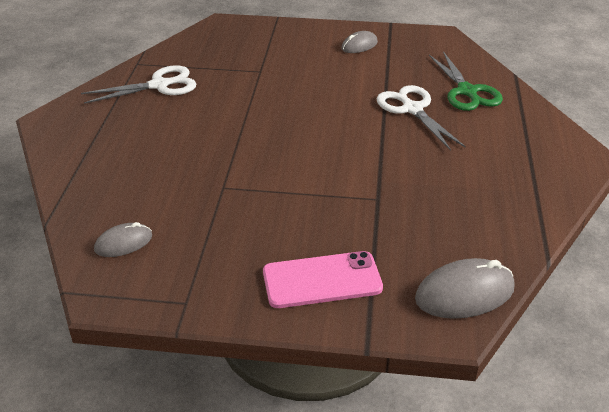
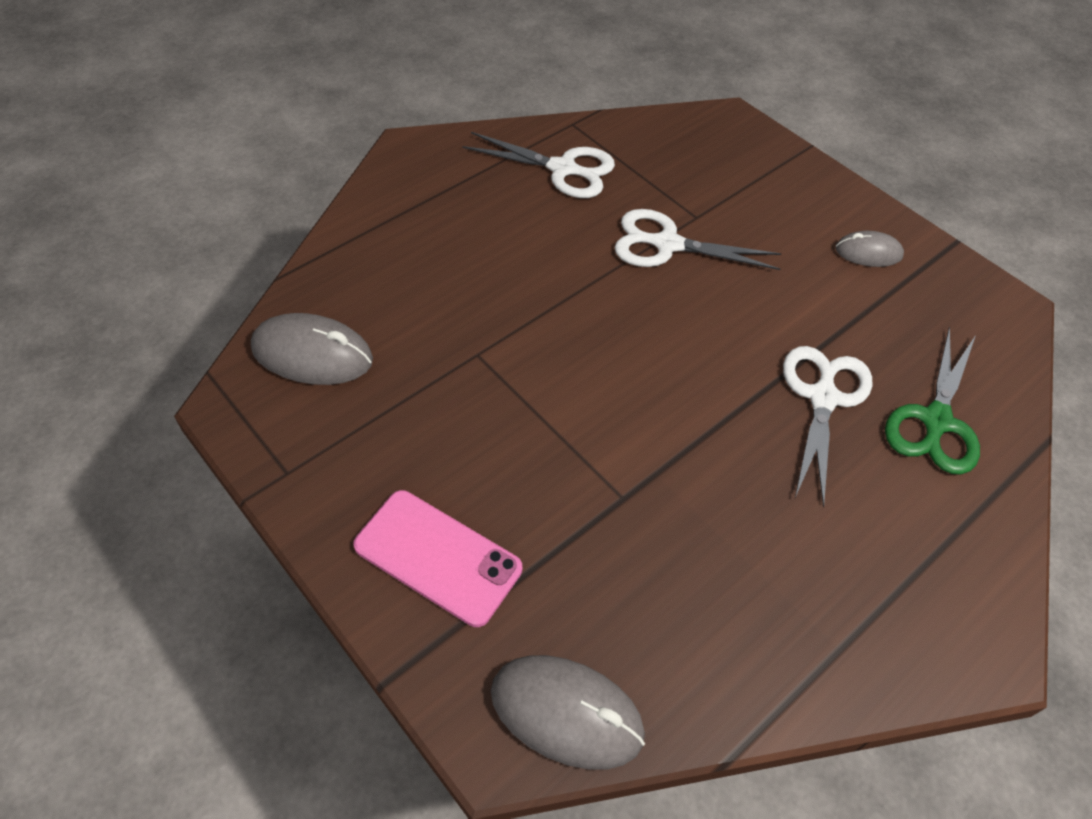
camera: 40 degrees right, 15 degrees up
grey mouse [94,222,152,257] -> grey mouse [251,313,373,385], size x1.66
none -> white scissors [614,209,782,270]

